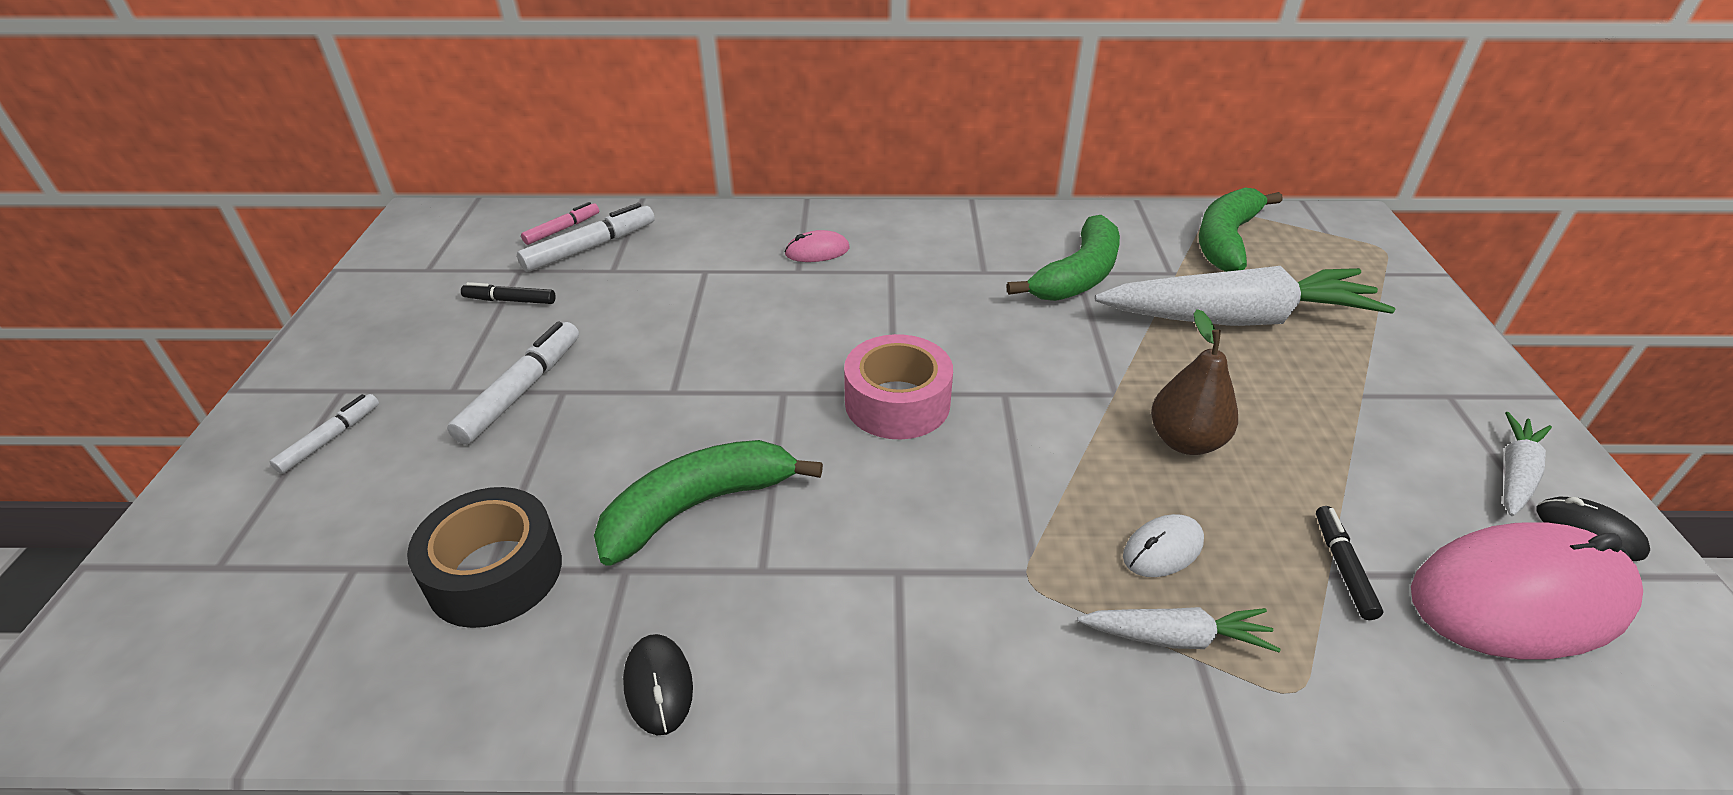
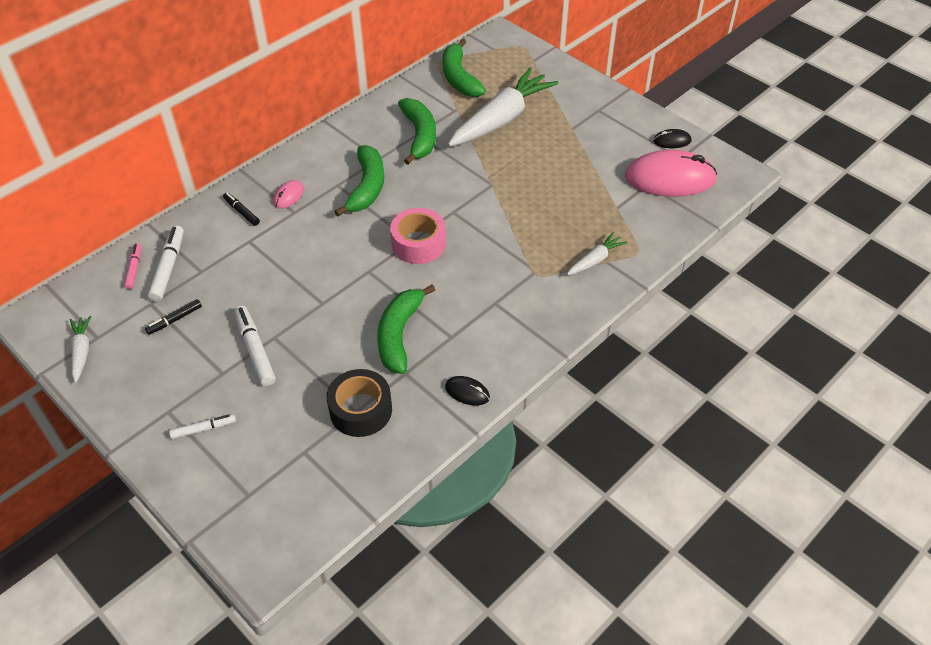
camera: 45 degrees left, 10 degrees up
white marker [270,394,379,474] -> white marker turned 90 degrees clockwise [169,414,236,439]
white mouse [1123,514,1204,577] -> none
brown pear [1151,309,1238,455] -> none
black marker [1316,506,1383,620] -> black marker moved to [223,193,260,226]
pink mouse [1411,522,1643,659] -> pink mouse turned 60 degrees clockwise [625,150,717,197]
white carrot [1504,412,1552,516] -> white carrot moved to [70,316,92,383]
none -> green banana [334,145,384,216]

